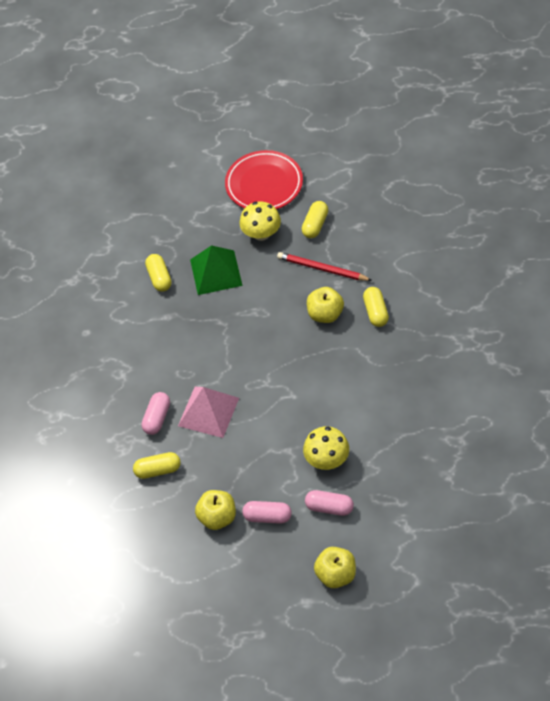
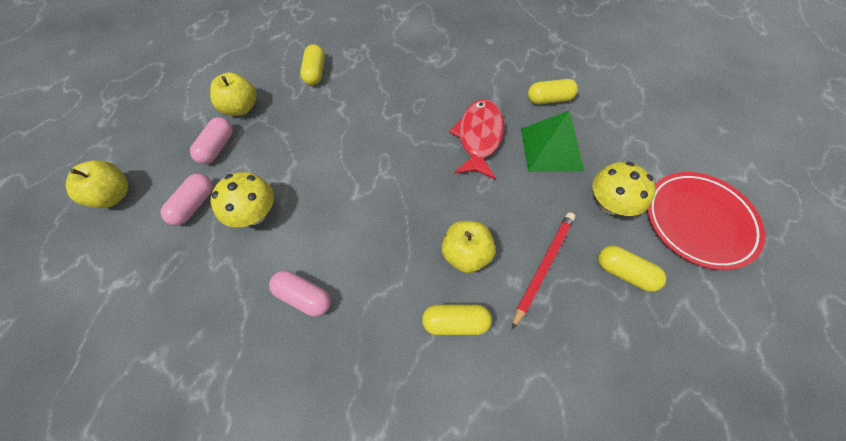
camera: 95 degrees right, 5 degrees up
pink capsule [142,392,170,435] -> pink capsule moved to [269,270,331,317]
pink pyramid [178,387,239,438] -> none
none -> red fish [449,99,504,180]

